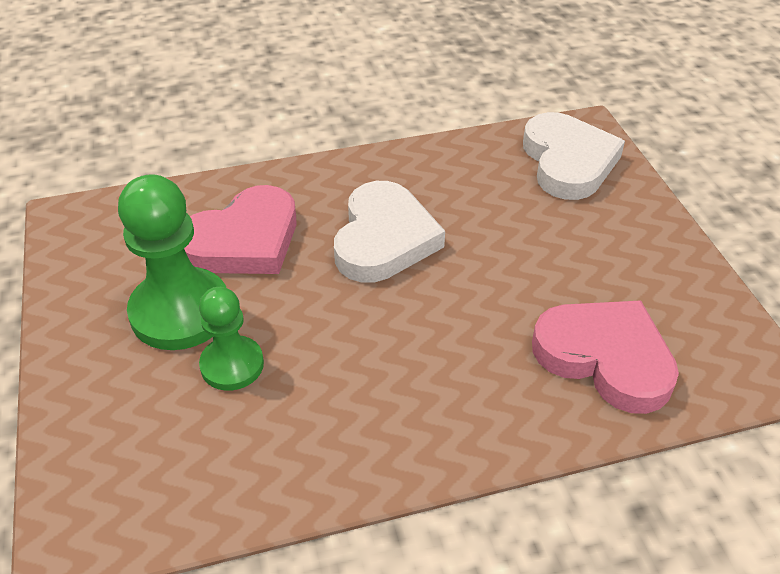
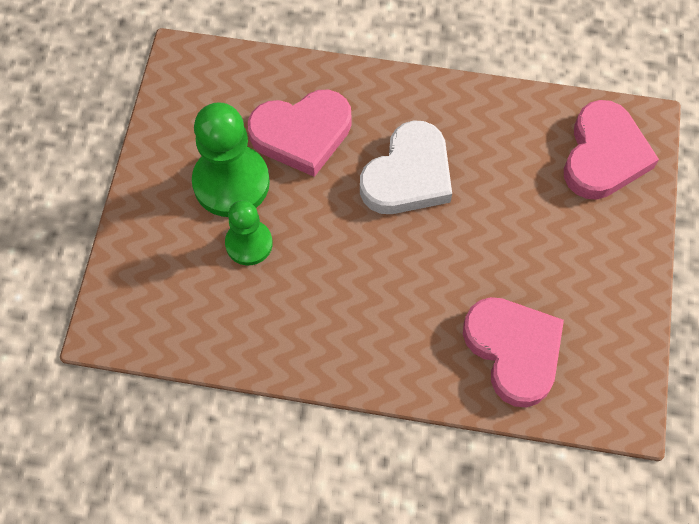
camera: 25 degrees right, 20 degrees up
white heart [523,112,625,200] -> pink heart [564,100,659,200]

